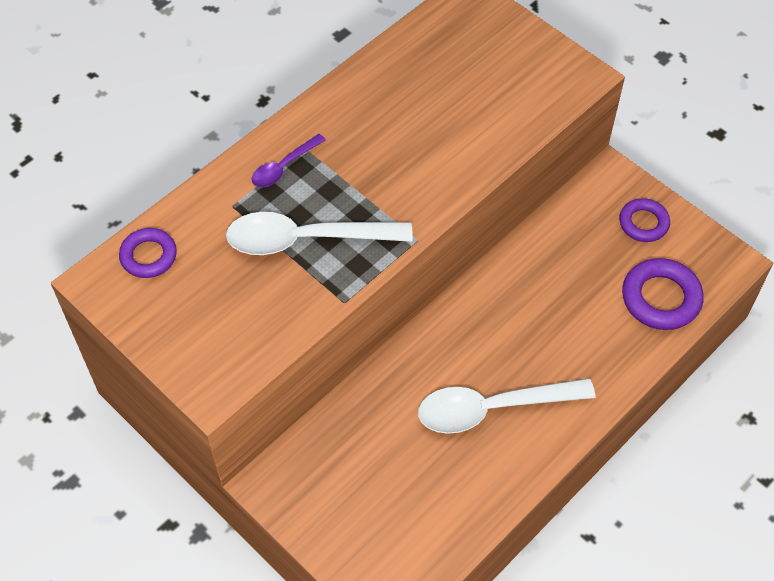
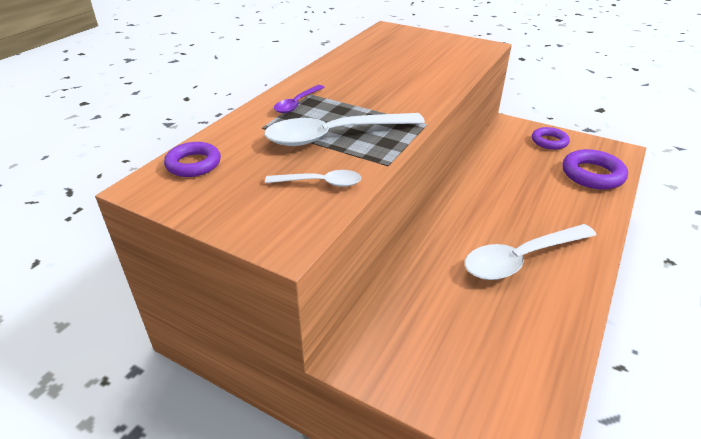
camera: 15 degrees left, 20 degrees down
none -> white spoon [265,170,362,187]

